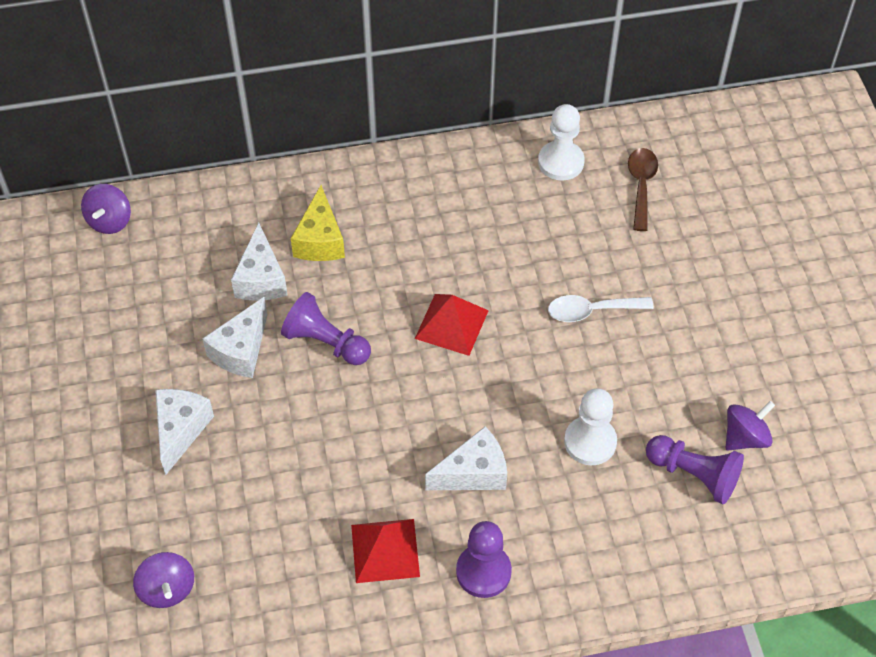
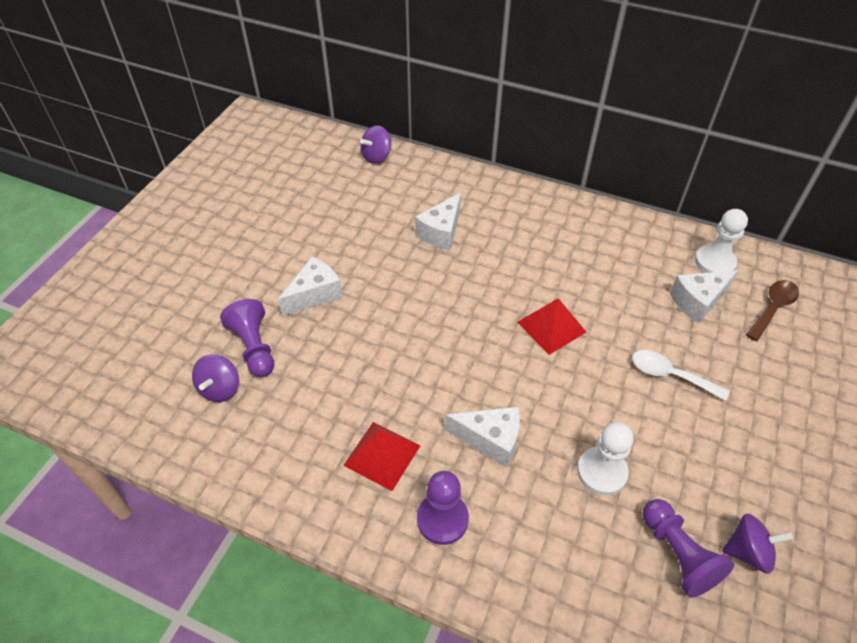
camera: 35 degrees right, 5 degrees down
white cheese [202,297,268,378] -> white cheese moved to [670,270,738,324]
purple pawn [281,292,371,365] -> purple pawn moved to [220,299,274,377]
yellow cheese [291,185,345,261] -> none

